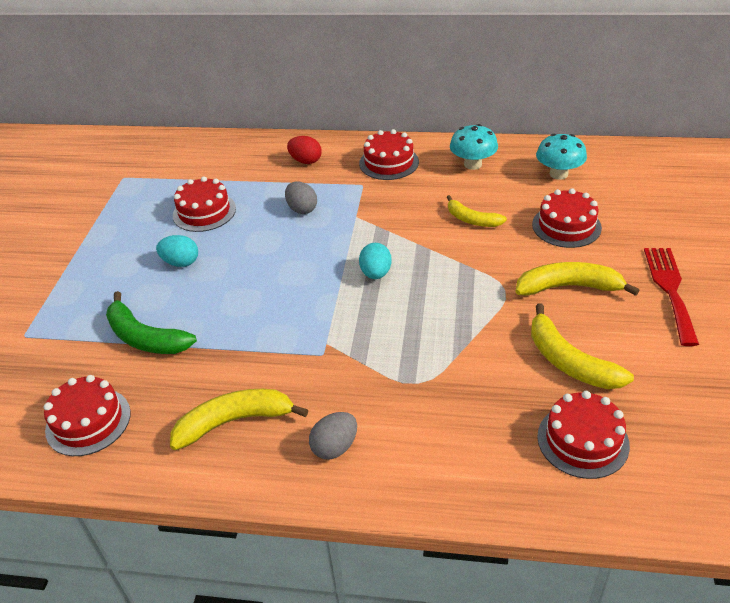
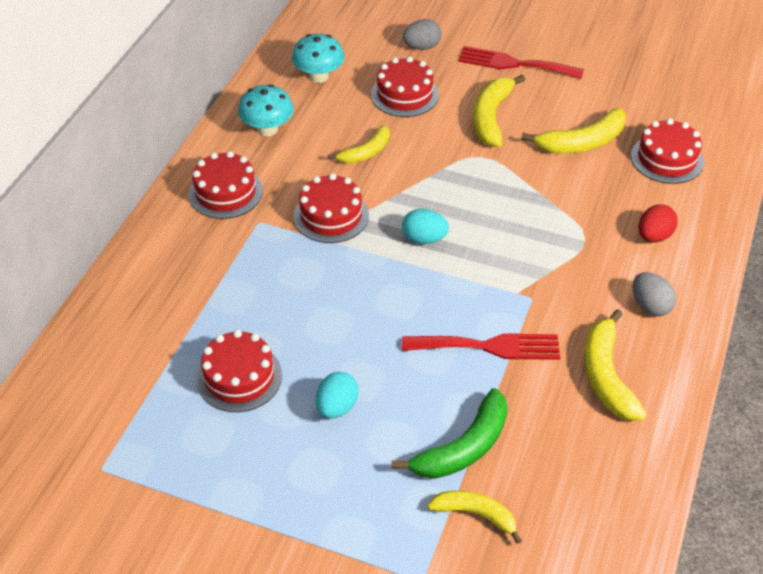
camera: 80 degrees left, 5 degrees up
red cake [44,375,131,456] -> red cake moved to [293,173,369,243]
grey egg [285,182,317,214] -> grey egg moved to [403,19,442,50]
red egg [287,136,322,164] -> red egg moved to [638,204,678,243]
none -> red fork [402,333,560,360]
none -> yellow banana [428,491,522,544]

